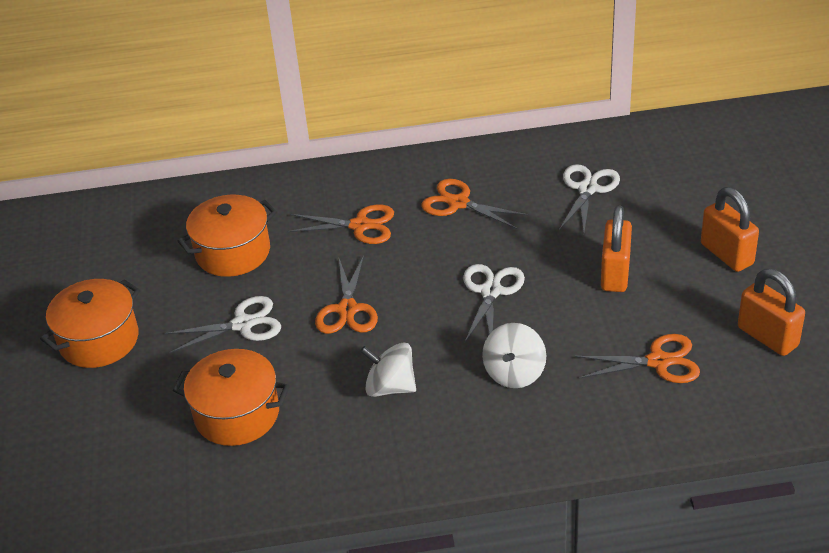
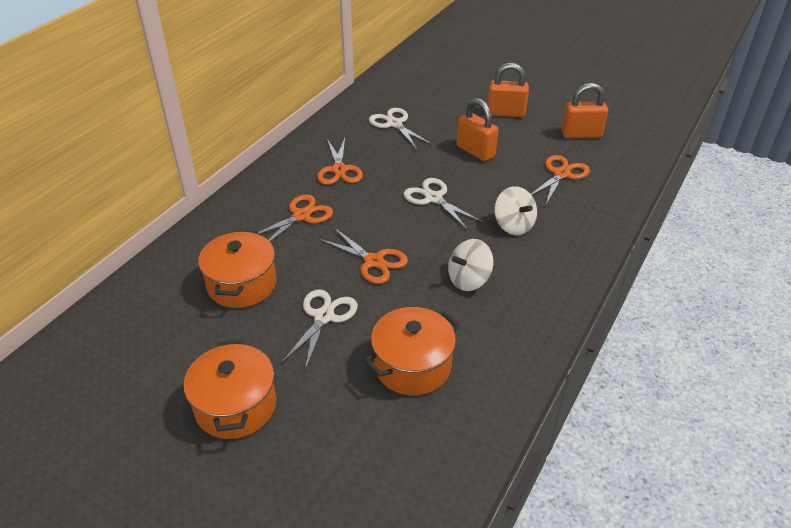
camera: 55 degrees left, 0 degrees up
orange scissors [421,179,529,229] -> orange scissors turned 75 degrees counterclockwise [317,138,363,185]

